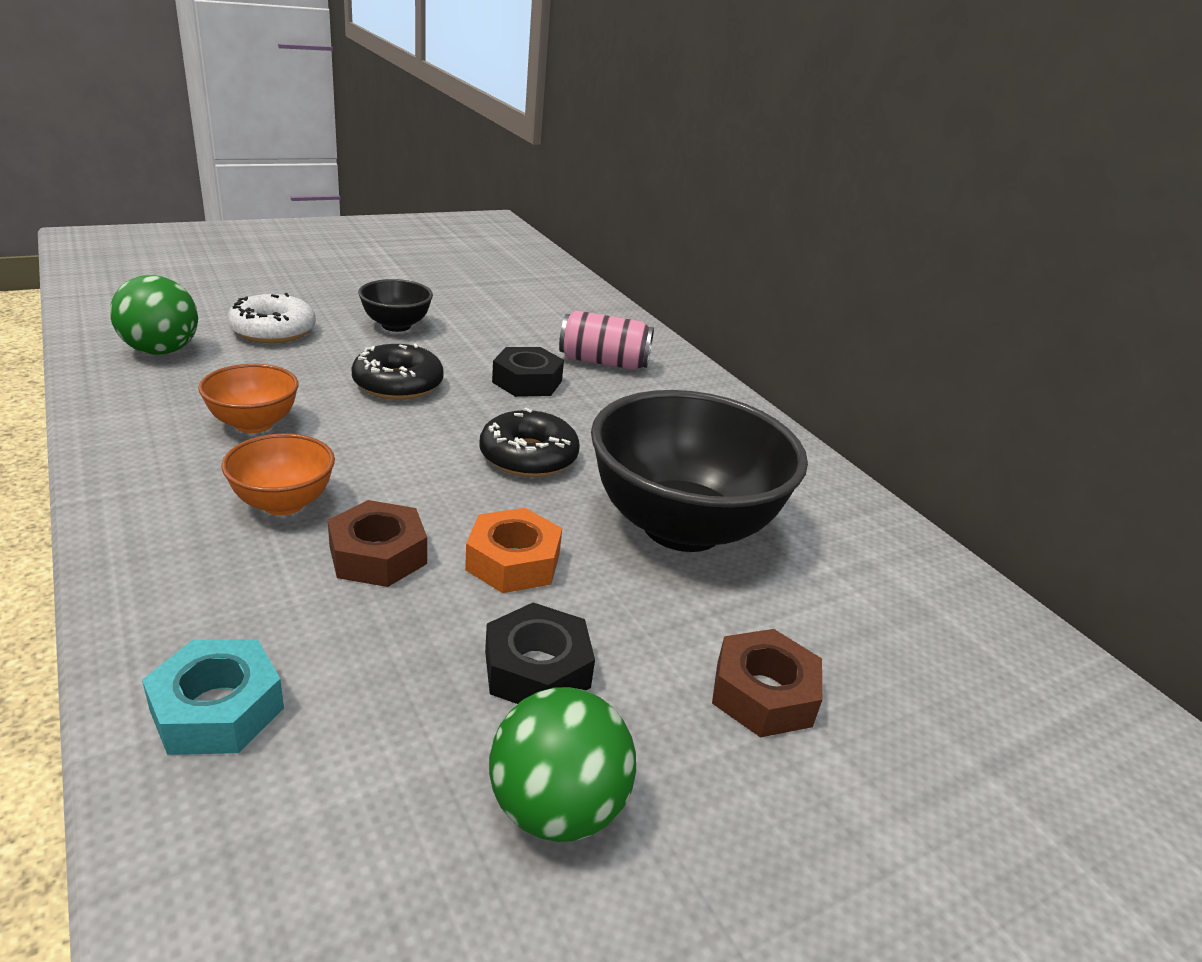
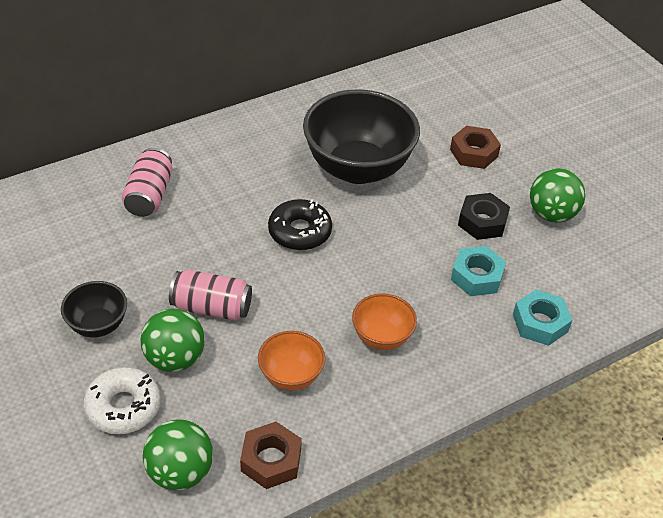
camera: 90 degrees left, 15 degrees up
brown nut [328,500,427,587] -> brown nut moved to [240,422,302,489]
black donut [352,343,444,400] -> pink can [169,270,252,321]
orange nut [465,508,562,593] -> none
black nut [492,347,564,397] -> none
none -> green ball [141,309,205,372]
none -> turquoise nut [451,246,506,296]

